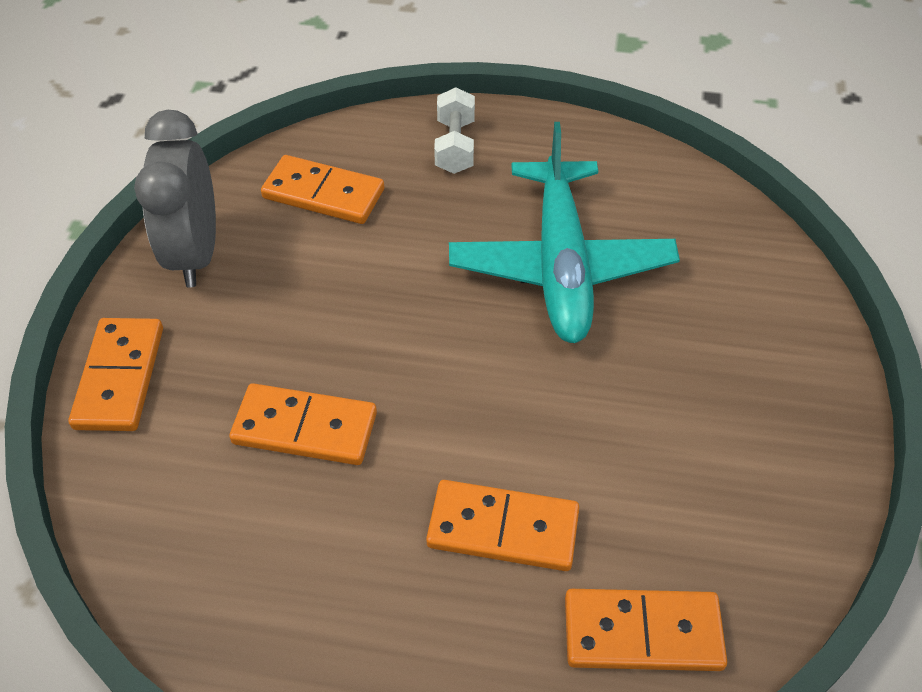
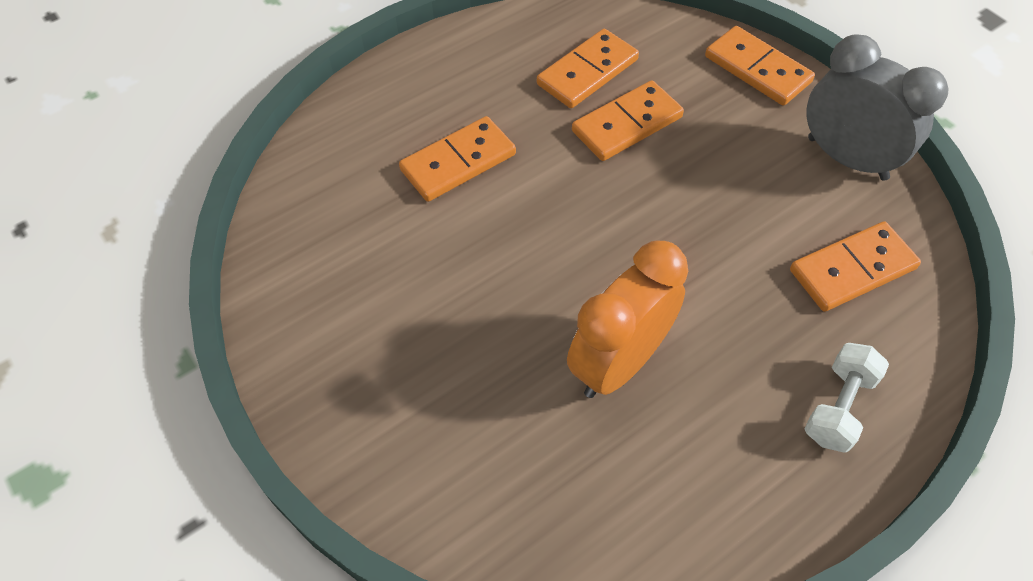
camera: 135 degrees right, 5 degrees up
white dumbbell [434,87,475,174] -> white dumbbell turned 75 degrees clockwise [805,343,889,453]
turquoise plane [449,122,680,343] -> orange clock [567,240,688,398]
orange domino [565,589,727,671] -> orange domino moved to [537,29,639,108]

